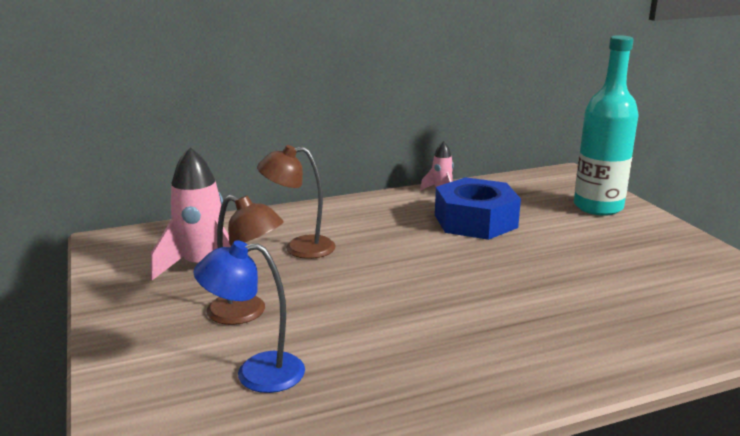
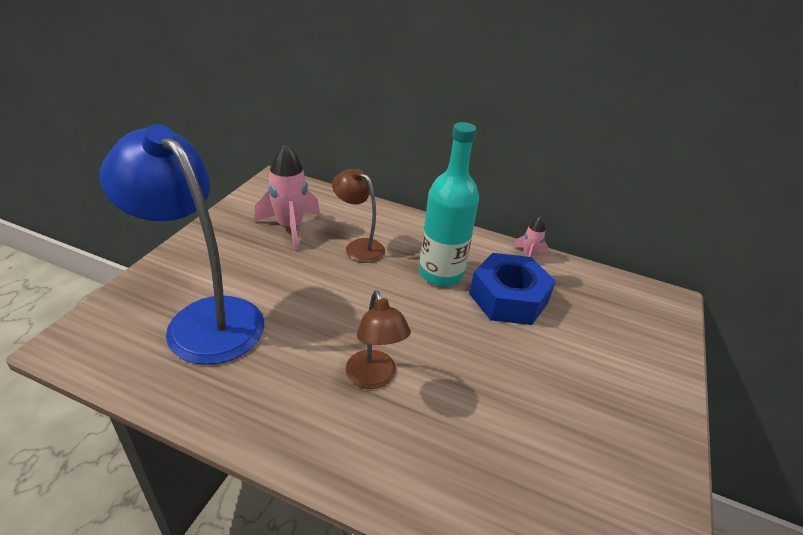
camera: 40 degrees right, 15 degrees up
blue lamp [194,240,305,393] -> blue lamp [99,124,264,365], size x1.94
brown lamp [207,195,284,325] -> brown lamp moved to [346,290,411,389]
turquoise bottle [574,35,638,216] -> turquoise bottle moved to [419,122,479,286]

